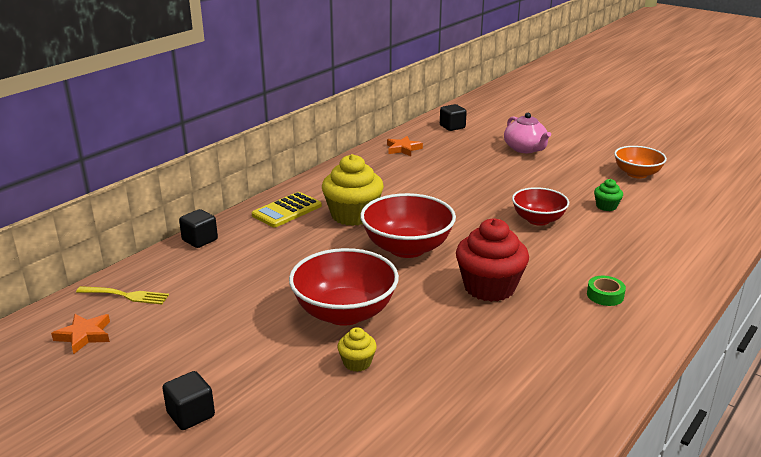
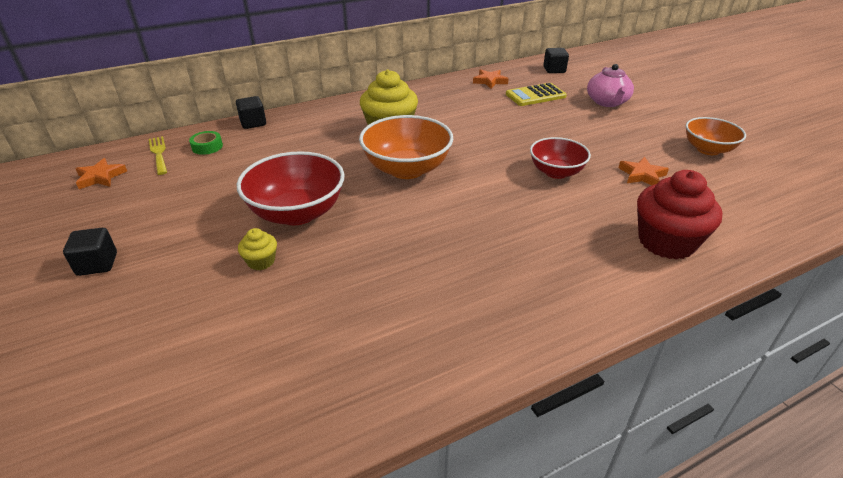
camera: 25 degrees right, 10 degrees up
yellow fork [76,286,169,304] -> yellow fork turned 150 degrees counterclockwise [149,136,167,175]
yellow calculator [252,192,322,228] -> yellow calculator moved to [506,83,567,106]
red bowl [360,193,456,258] -> orange bowl [359,115,453,179]
red cupcake [456,219,529,302] -> red cupcake moved to [637,170,723,260]
green tape [587,276,626,306] -> green tape moved to [189,131,223,155]
green cupcake [594,179,623,211] -> orange star [618,157,669,185]

